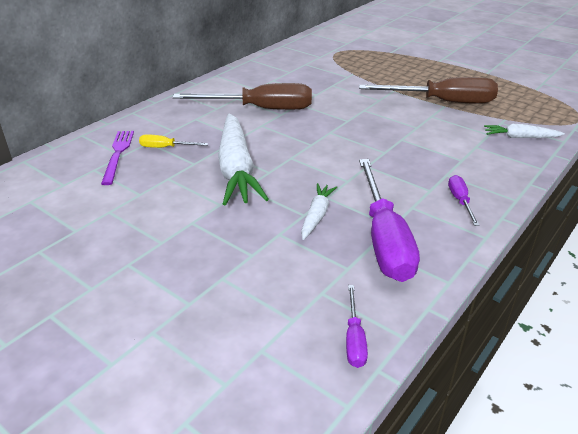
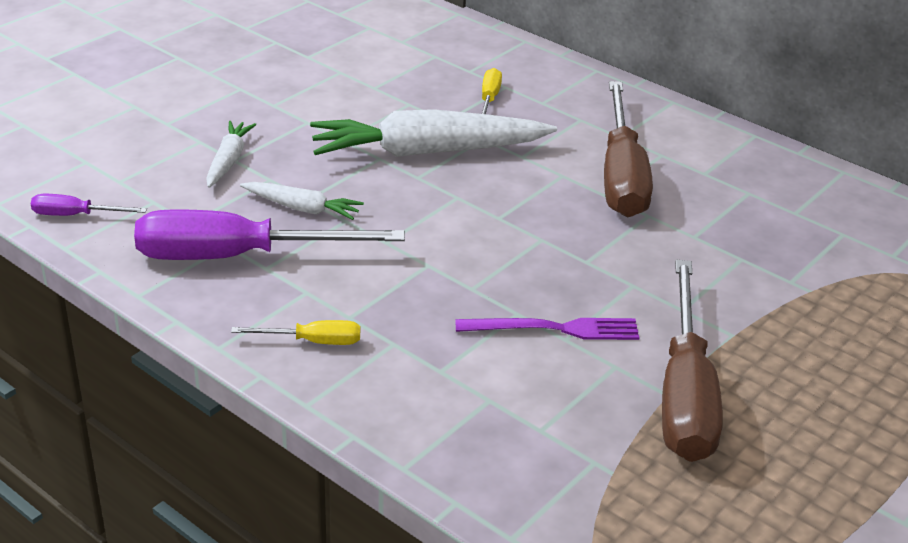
camera: 90 degrees right, 0 degrees up
purple fork [101,131,134,185] -> purple fork moved to [455,318,639,340]
purple screwdriver [448,175,480,226] -> yellow screwdriver [231,320,360,345]
white carrot [484,124,565,138] -> white carrot moved to [206,121,257,188]

